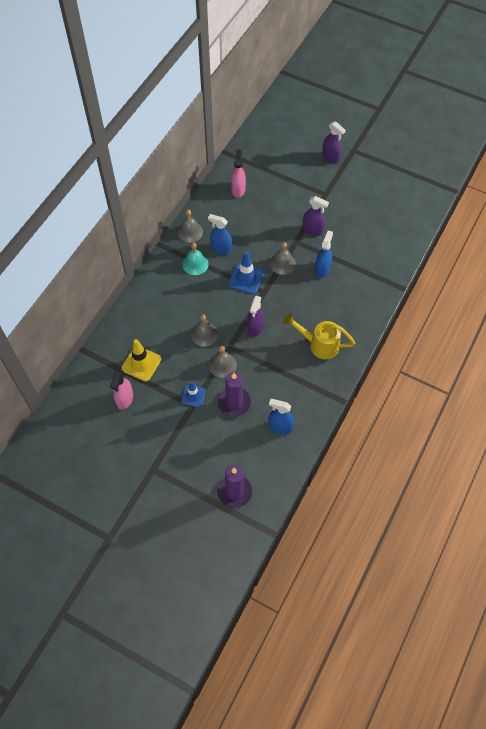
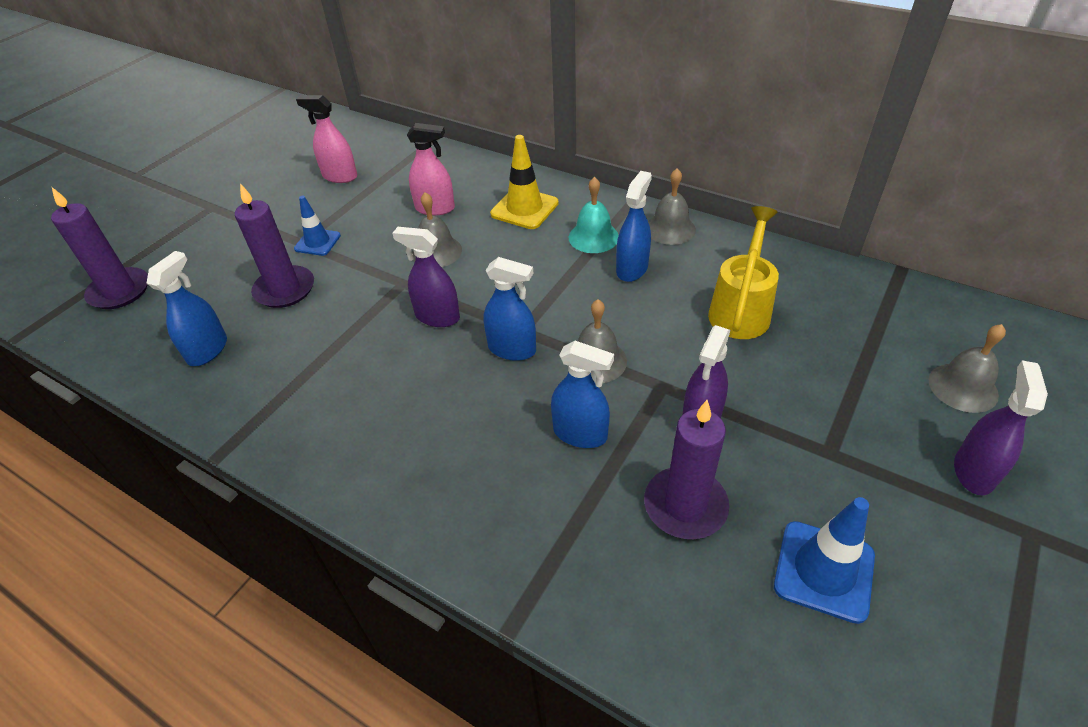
camera: 95 degrees right, 15 degrees down
yellow traffic cone [121,339,162,382] -> yellow traffic cone moved to [490,135,559,229]
grey bell [209,346,237,378] -> grey bell moved to [929,324,1006,413]
blue traffic cone [228,251,264,294] -> blue traffic cone moved to [774,497,875,624]
pink spray bottle [231,150,246,198] -> pink spray bottle moved to [407,123,455,216]
yellow watering can [283,313,355,359] -> yellow watering can moved to [708,206,779,339]
purple spray bottle [322,121,346,164] -> purple spray bottle turned 150 degrees clockwise [954,360,1048,495]
none -> blue spray bottle [483,257,536,361]
none -> purple candle [644,400,729,539]

